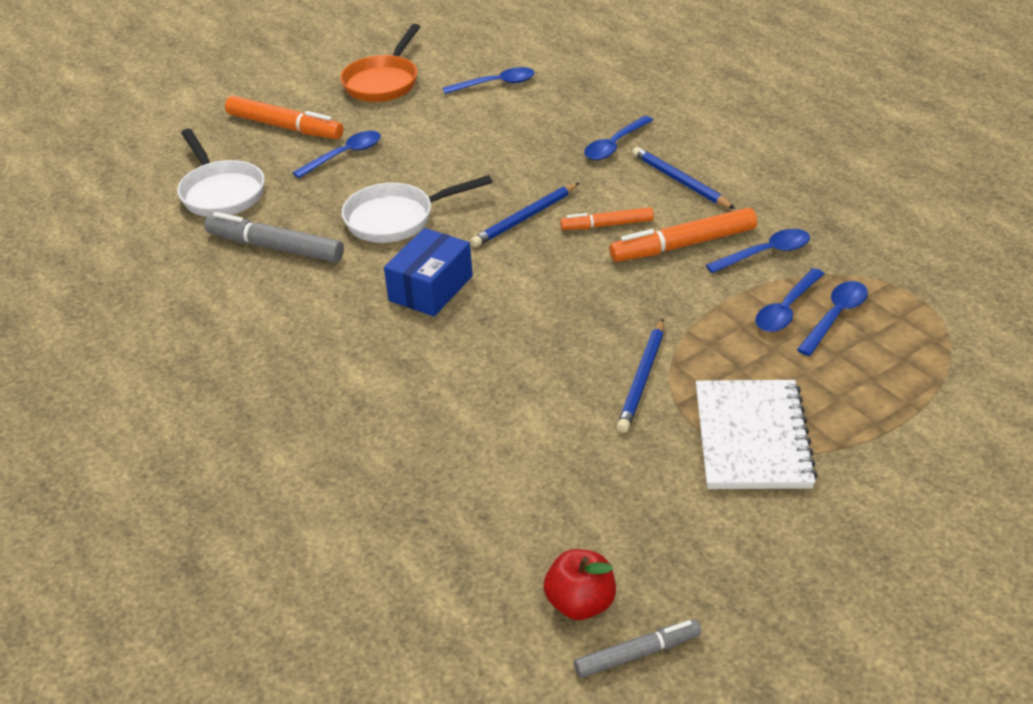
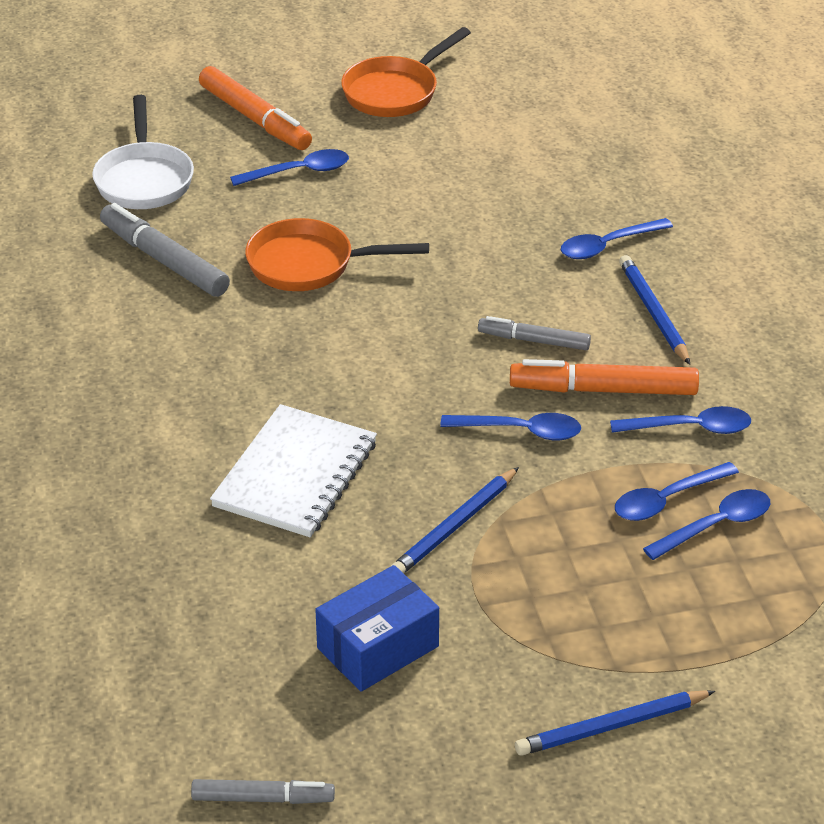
camera: 20 degrees right, 0 degrees up
white pan [342,175,493,243] -> orange pan [245,218,429,291]
blue box [384,228,473,317] -> blue box moved to [315,565,439,692]
blue spoon [442,67,535,94] -> blue spoon moved to [440,413,581,441]
blue pencil [470,183,579,247] -> blue pencil moved to [515,690,715,756]
red apple [544,549,616,620] -> none
orange marker [560,207,654,230] -> grey marker [478,316,591,350]
white notebook [696,380,818,489] -> white notebook moved to [210,404,377,537]

